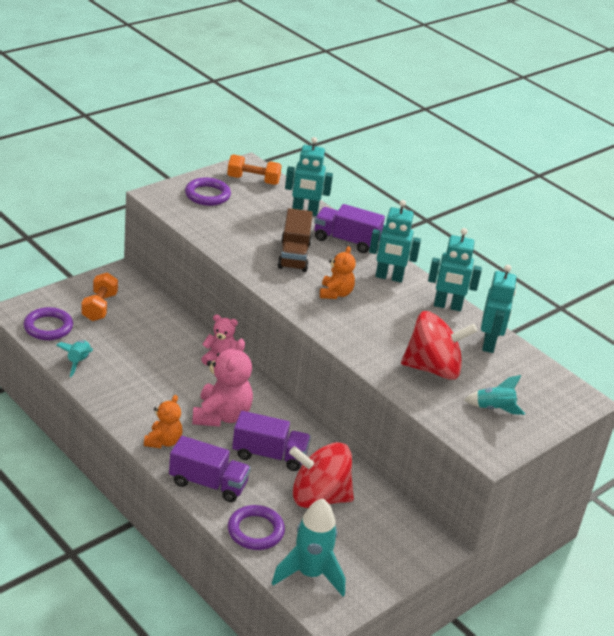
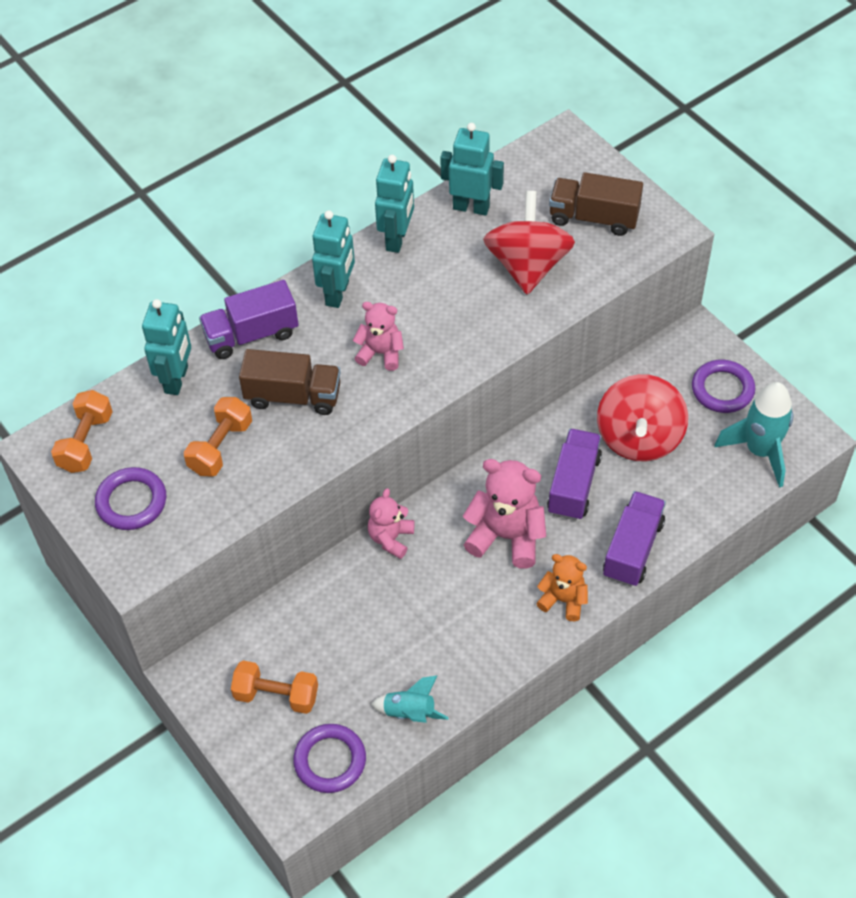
camera: 80 degrees left, 20 degrees up
purple ring [228,505,285,550] -> purple ring moved to [692,360,755,413]
purple truck [314,204,385,253] -> purple truck turned 45 degrees clockwise [199,280,299,359]
orange teddy bear [320,246,356,299] -> pink teddy bear [353,302,404,371]
turquoise rocket [464,375,525,415] -> brown truck [549,172,643,236]
none -> orange dumbbell [184,397,252,477]

